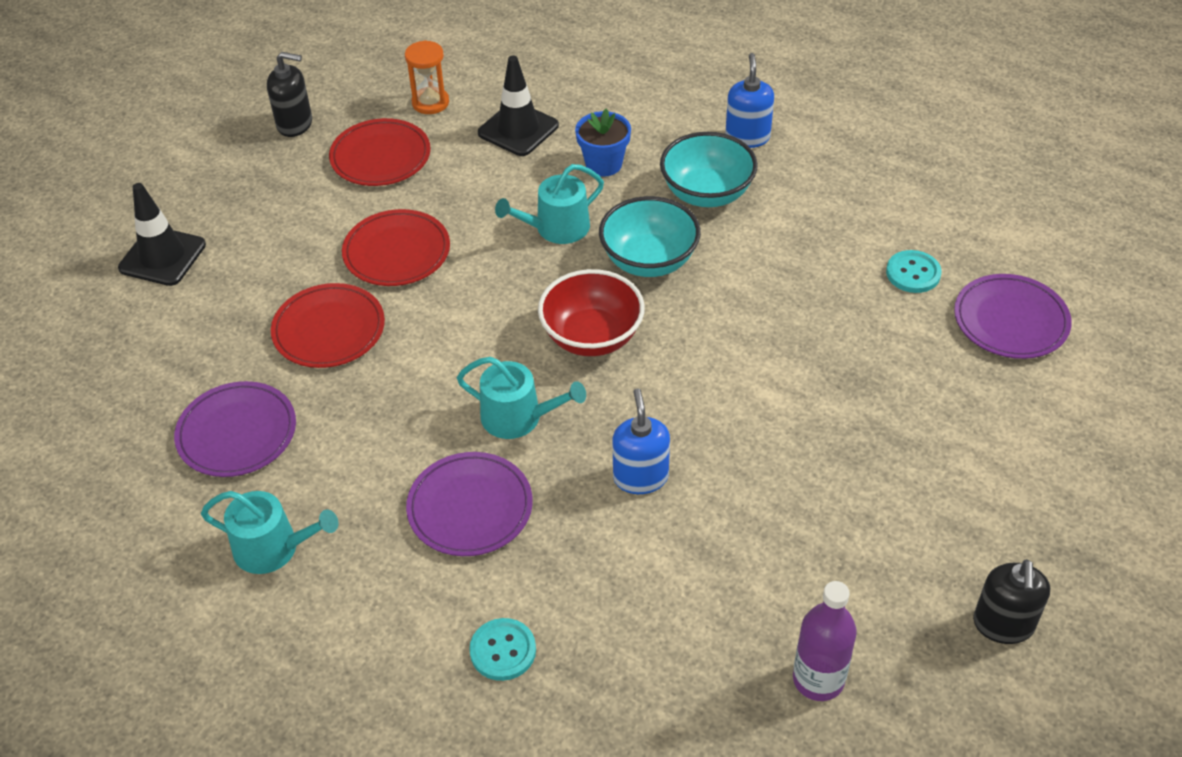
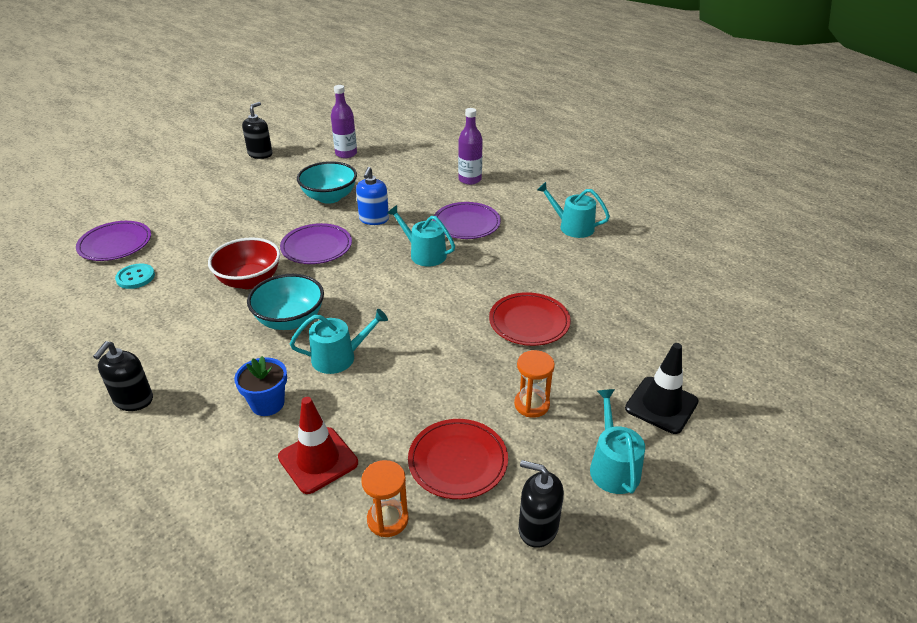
camera: 165 degrees left, 10 degrees down
purple plate [174,381,296,477] -> purple plate moved to [280,223,352,264]
red plate [342,209,450,286] -> none
turquoise button [469,618,536,681] -> purple bottle [458,108,483,185]
black traffic cone [478,55,559,156] -> red traffic cone [278,397,358,494]
red bowl [538,269,645,356] -> red bowl moved to [208,237,280,289]
turquoise bowl [660,132,758,207] -> turquoise bowl moved to [297,161,357,204]
blue soap dispenser [725,53,774,148] -> black soap dispenser [93,341,153,411]
none -> orange hourglass [514,350,555,418]
none -> turquoise watering can [590,389,645,494]

